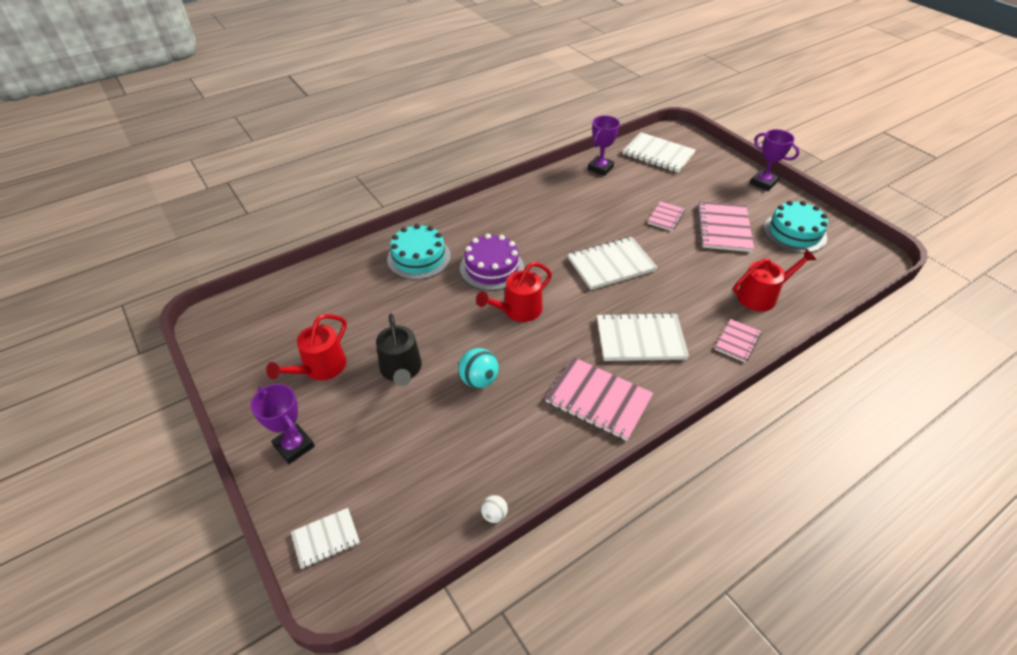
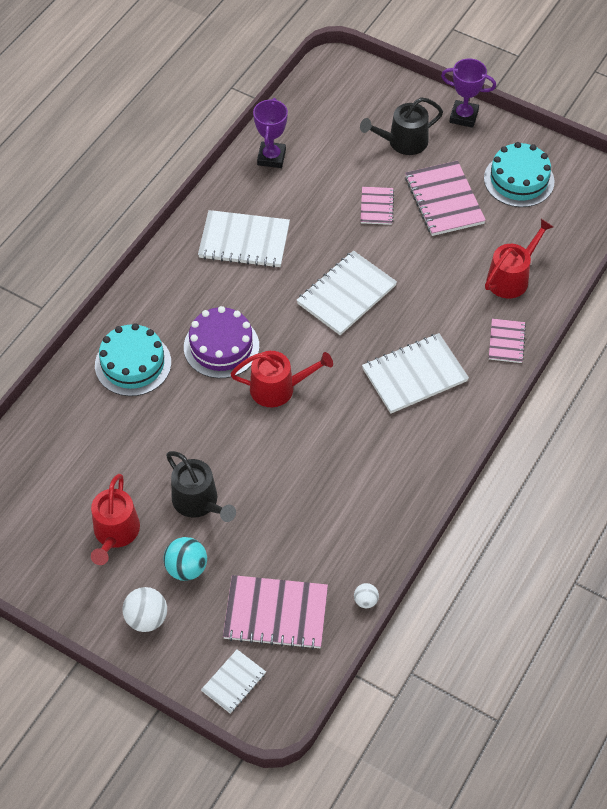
camera: 25 degrees left, 10 degrees up
purple trophy [250,384,315,464] -> white ball [123,587,167,632]
turquoise ball [459,348,499,388] -> turquoise ball moved to [163,537,207,581]
red watering can [476,262,552,322] -> red watering can turned 120 degrees counterclockwise [230,351,333,407]
pink notebook [545,357,654,441] -> pink notebook moved to [223,575,328,650]
white notebook [622,132,696,173] -> white notebook moved to [198,210,290,268]
none -> black watering can [360,97,443,155]

